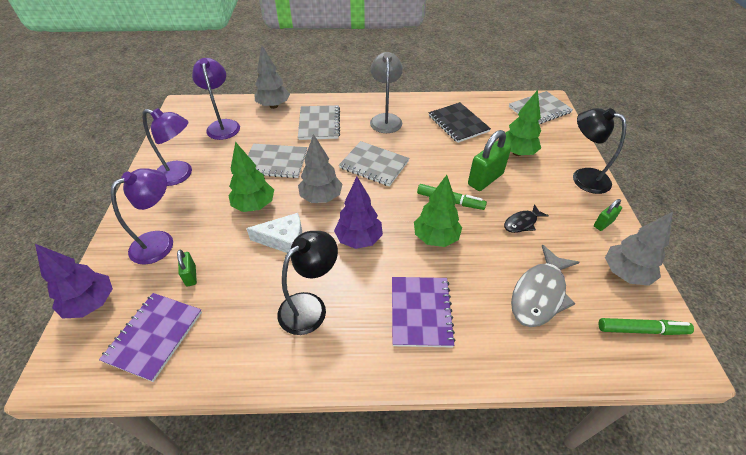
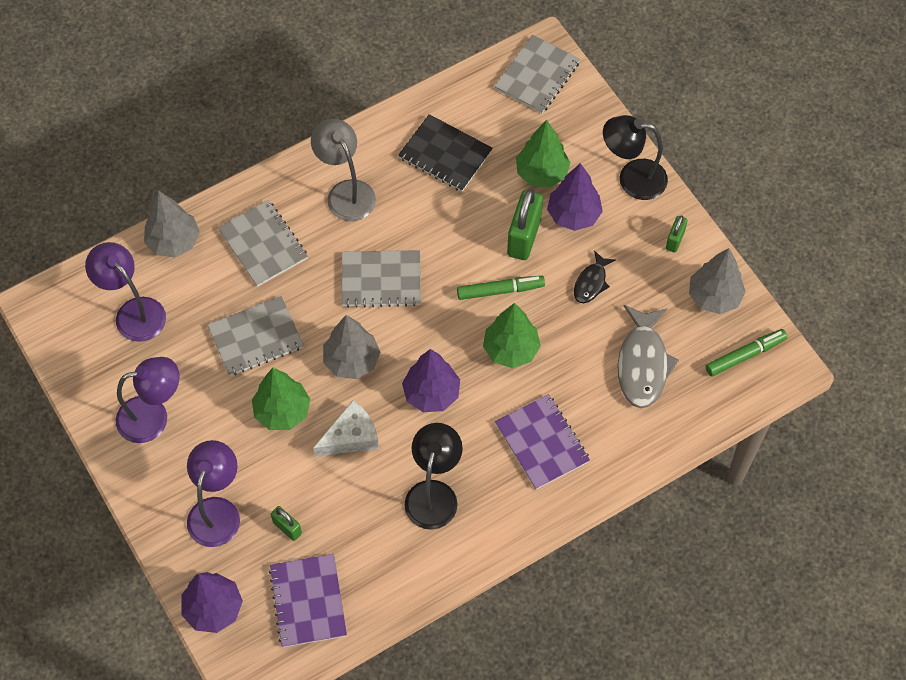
camera: 30 degrees left, 15 degrees up
none -> purple tree [547,163,603,231]

